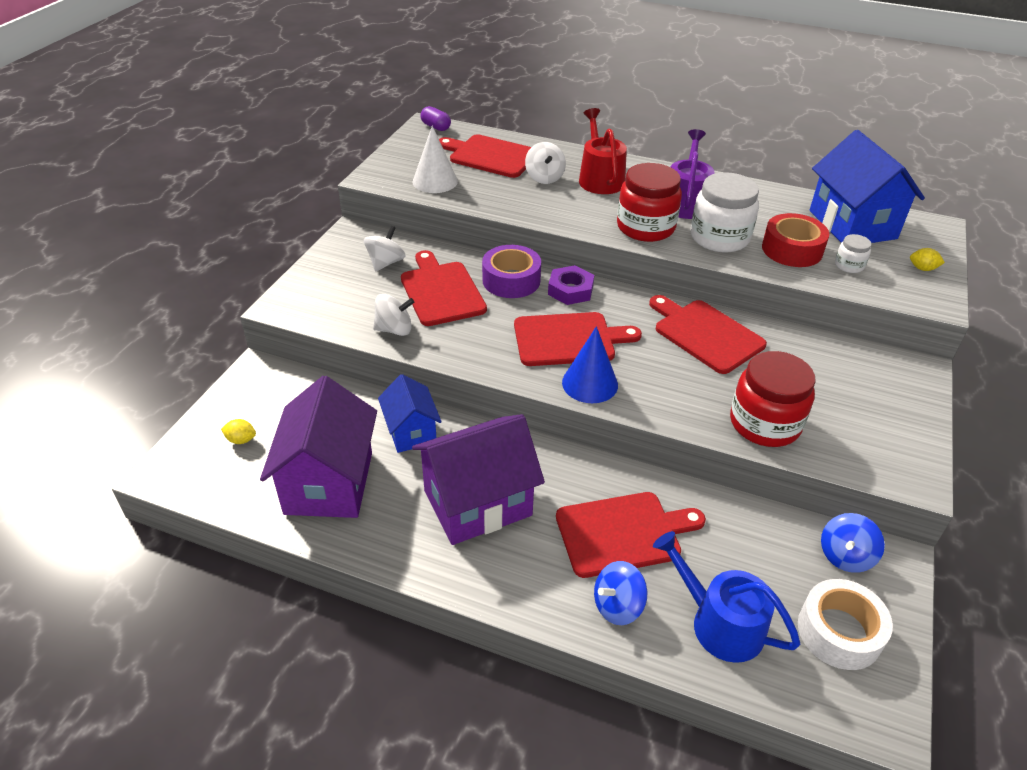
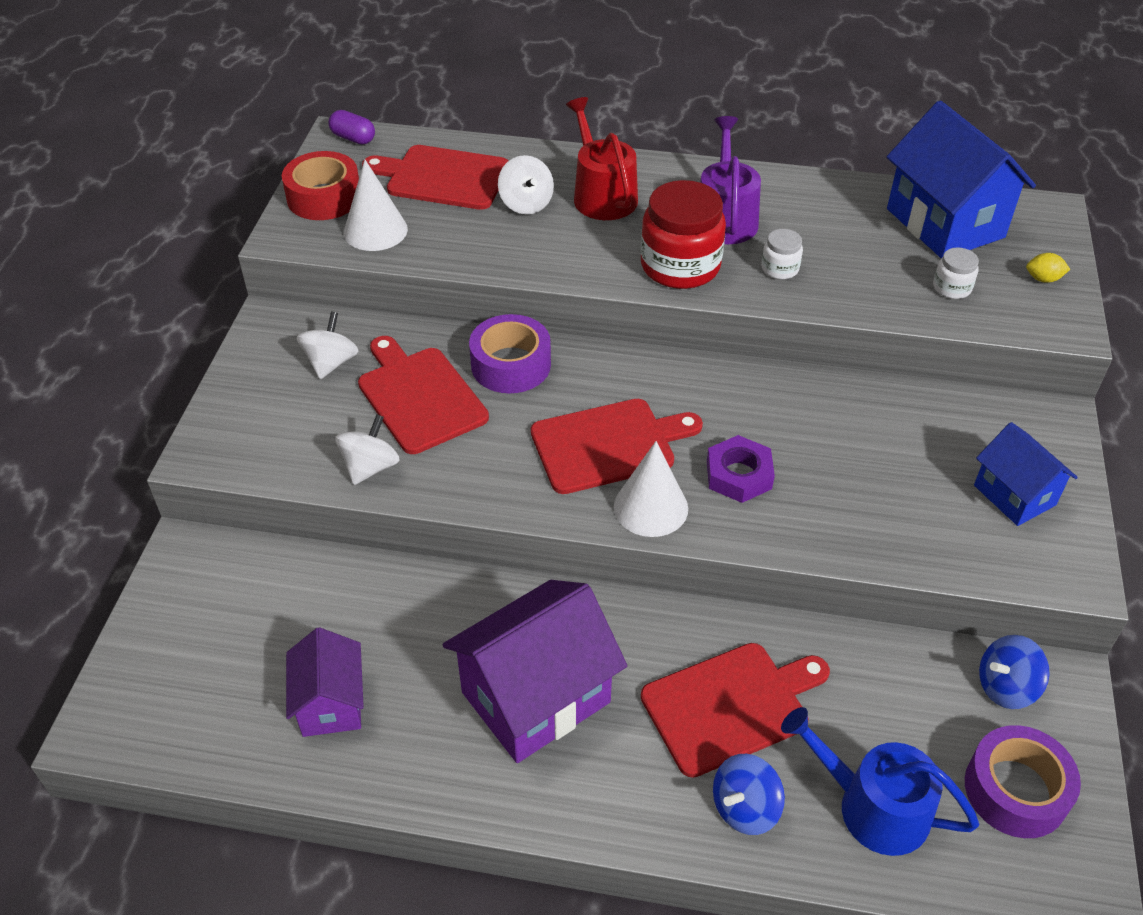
camera: 10 degrees left, 5 degrees up
yellow lemon [221,419,256,444] -> none
purple house [260,376,377,518] -> purple house [286,627,364,737], size x0.58
white spinning top [373,294,414,336] -> white spinning top turned 45 degrees counterclockwise [335,414,400,485]
blue house [378,374,442,453] -> blue house moved to [974,422,1078,526]
purple nut [548,265,594,305] -> purple nut moved to [707,435,775,503]
blue cone [562,326,618,403] -> white cone [614,441,688,537]
red cutting board [649,295,767,374] -> none
white jar [690,172,759,252] -> white jar [761,229,803,279], size x0.47
red jar [730,351,815,447] -> none
red tape [762,213,829,267] -> red tape moved to [282,151,359,220]
white tape [798,579,893,670] -> purple tape [965,725,1081,838]
blue spinning top [821,513,885,573] -> blue spinning top turned 45 degrees clockwise [979,635,1050,709]

